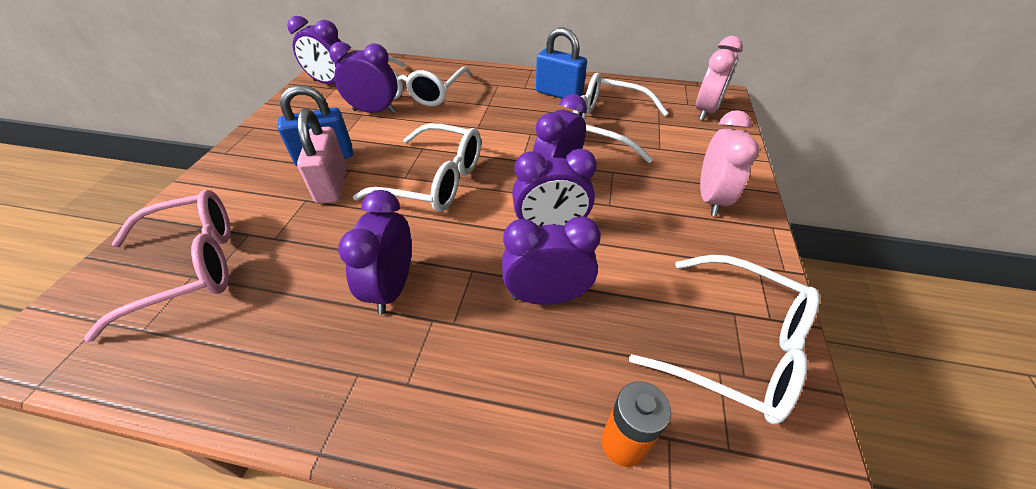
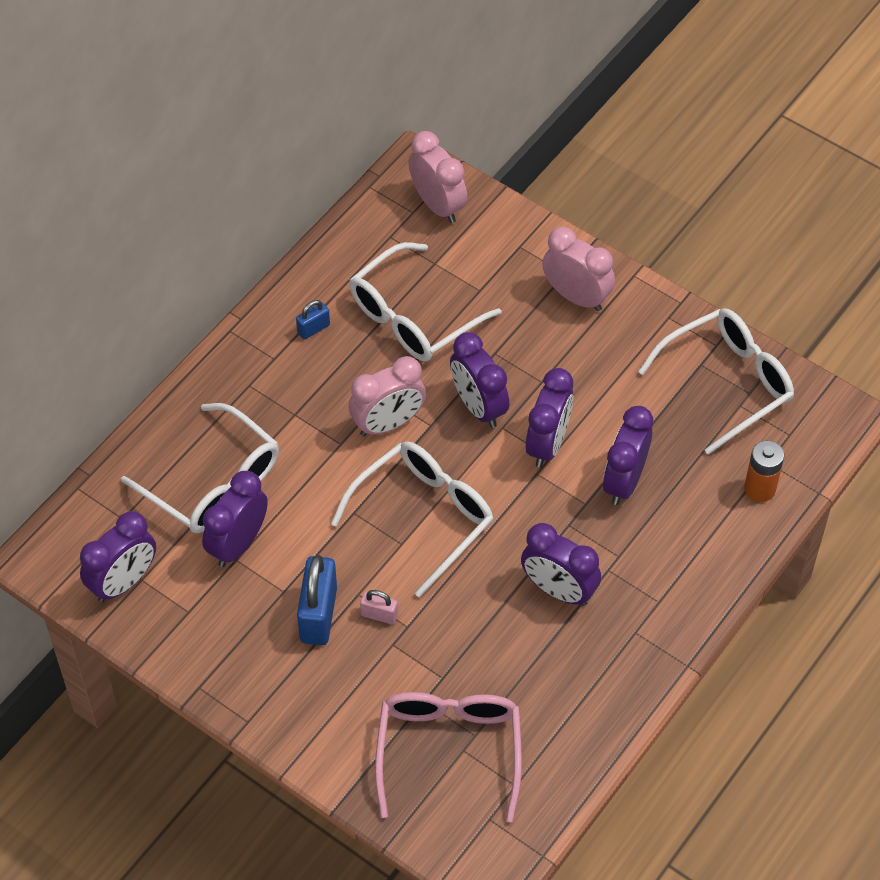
camera: 65 degrees left, 10 degrees up
pink padlock [297,109,347,204] -> pink padlock [360,590,398,625], size x0.50
blue padlock [536,28,587,99] -> blue padlock [296,300,330,339], size x0.50
none -> pink clock [349,356,426,437]

